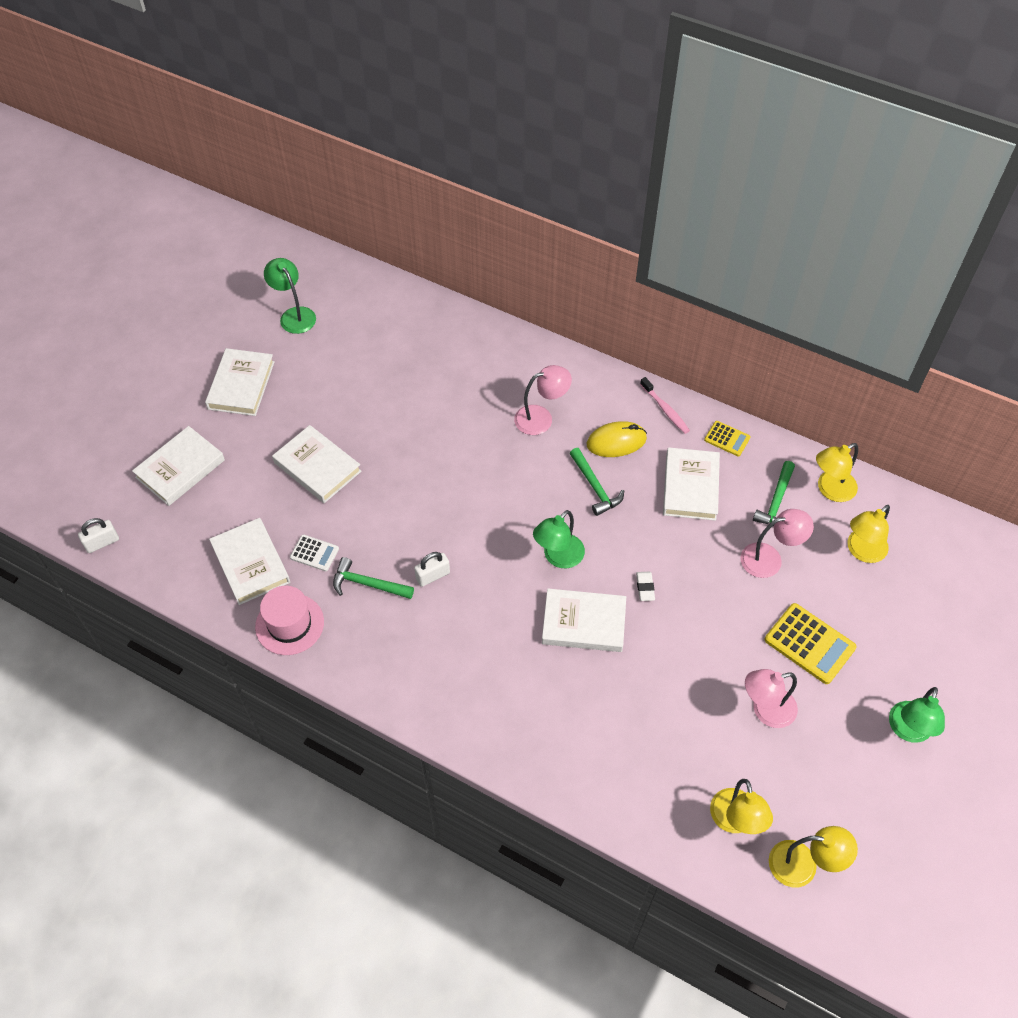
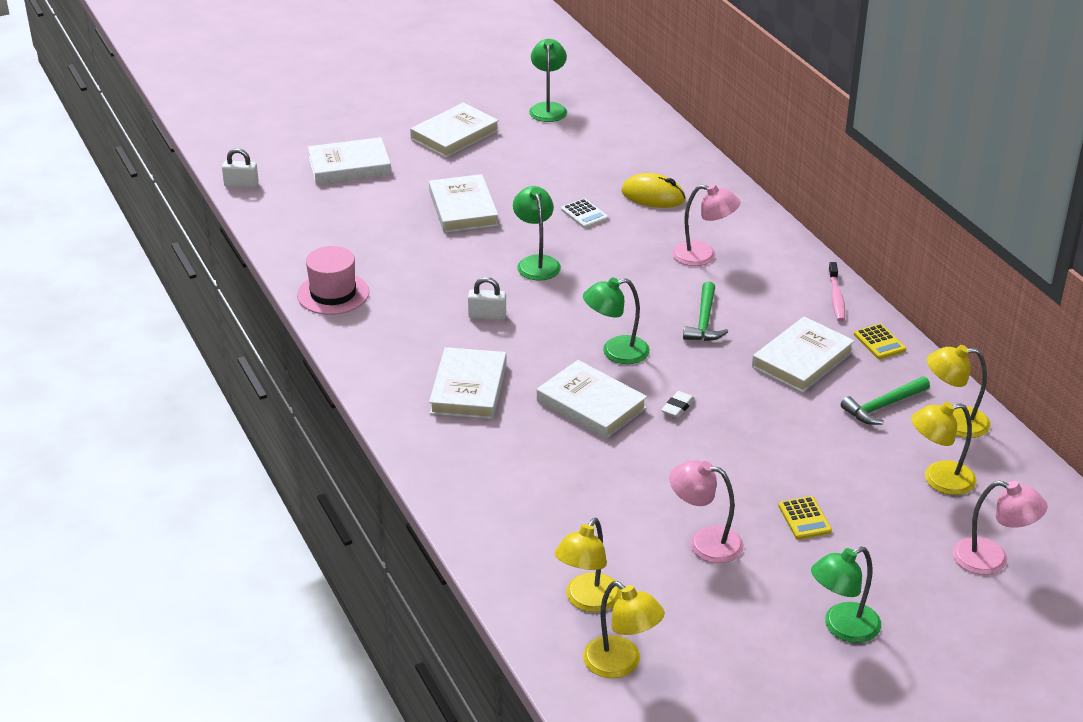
camera: 35 degrees right, 20 degrees down
white book [209,518,290,605] -> white book moved to [429,347,507,419]
white calculator [290,535,339,571] -> white calculator moved to [561,198,609,228]
green hammer [333,557,414,599] -> none
yellow mouse [587,421,647,457] -> yellow mouse moved to [621,173,685,208]
pink lamp [740,509,814,578] -> pink lamp moved to [953,480,1048,575]
yellow calculator [765,603,857,684] -> yellow calculator [778,496,832,540], size x0.57
none -> green lamp [513,186,561,281]

